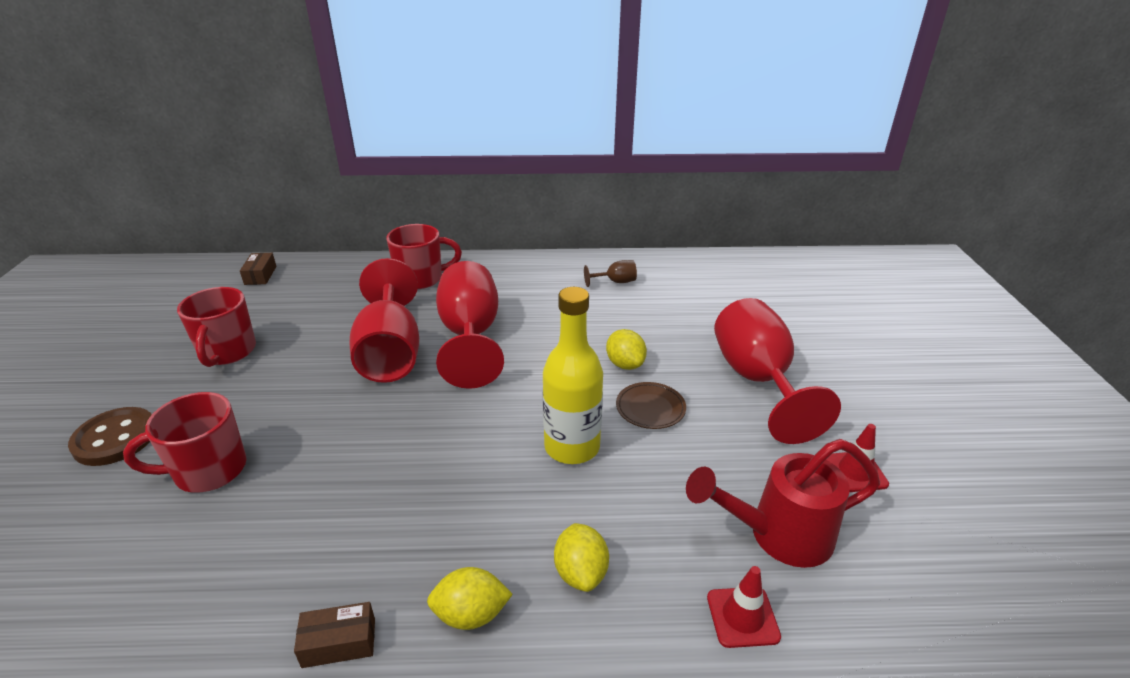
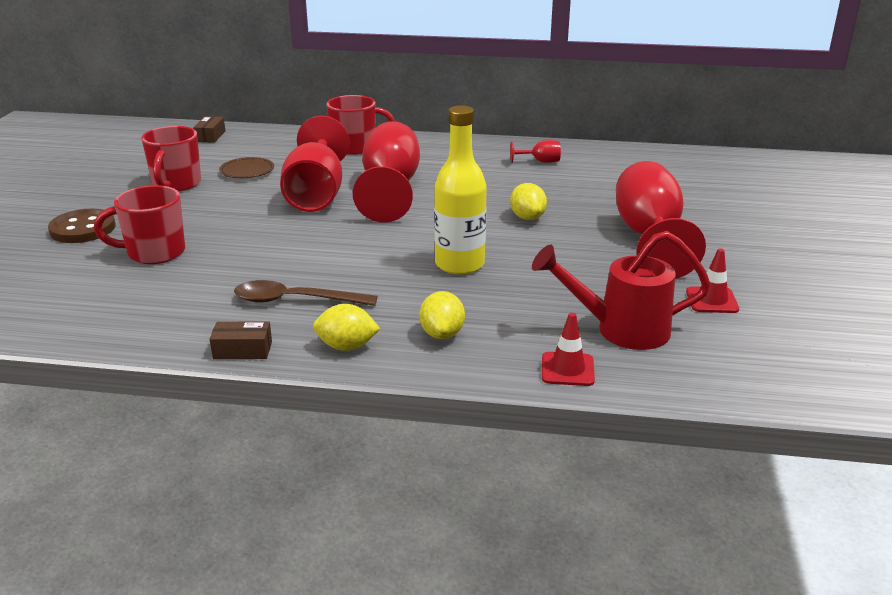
camera: 10 degrees right, 5 degrees down
brown goblet [584,260,637,287] -> red goblet [510,140,561,163]
brown plate [616,382,686,429] -> brown plate moved to [219,157,274,178]
none -> brown spoon [234,280,378,306]

